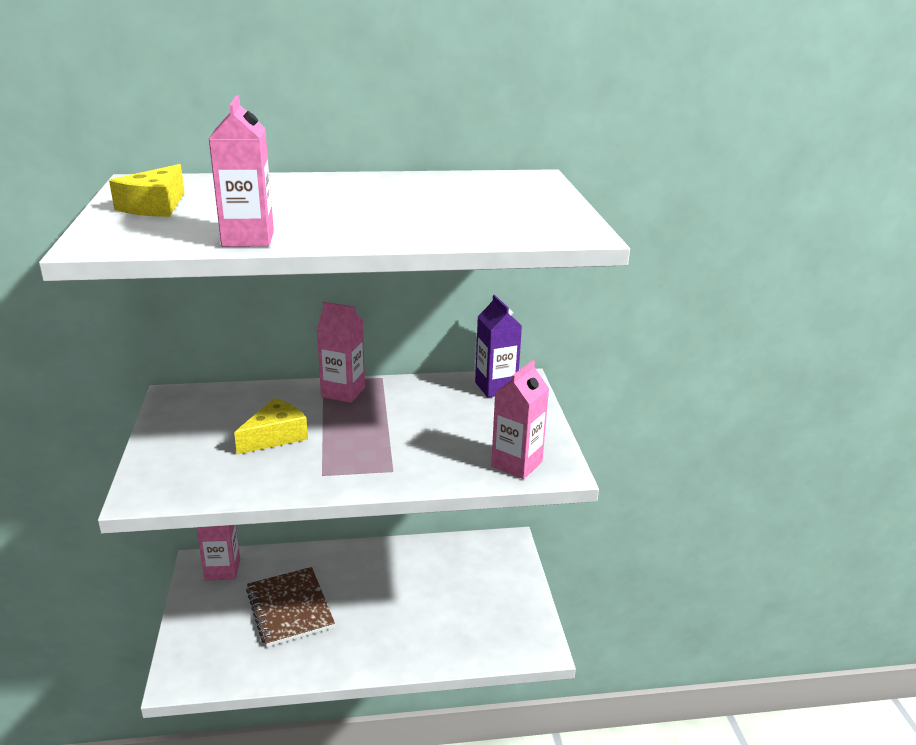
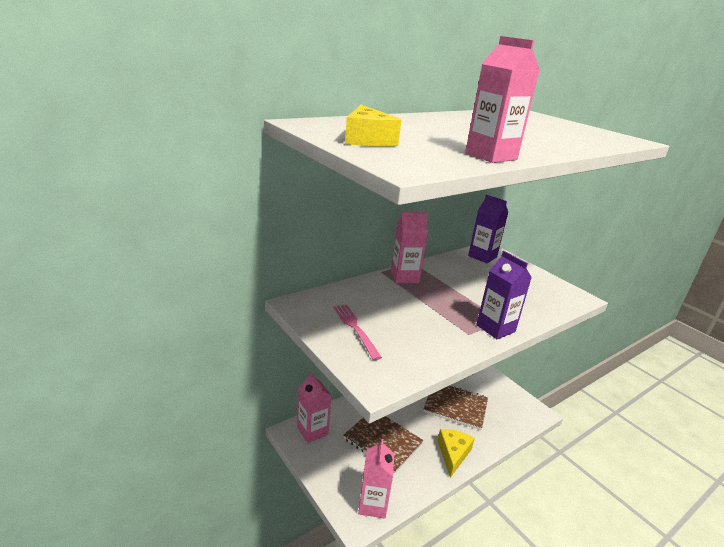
camera: 30 degrees left, 0 degrees up
yellow cheese [234,398,308,454] -> yellow cheese moved to [438,429,475,478]
pink carton [491,360,549,479] -> pink carton moved to [358,439,394,519]
none -> pink fork [333,305,382,360]
none -> brown notebook [423,386,488,430]
none -> purple carton [476,251,532,339]

